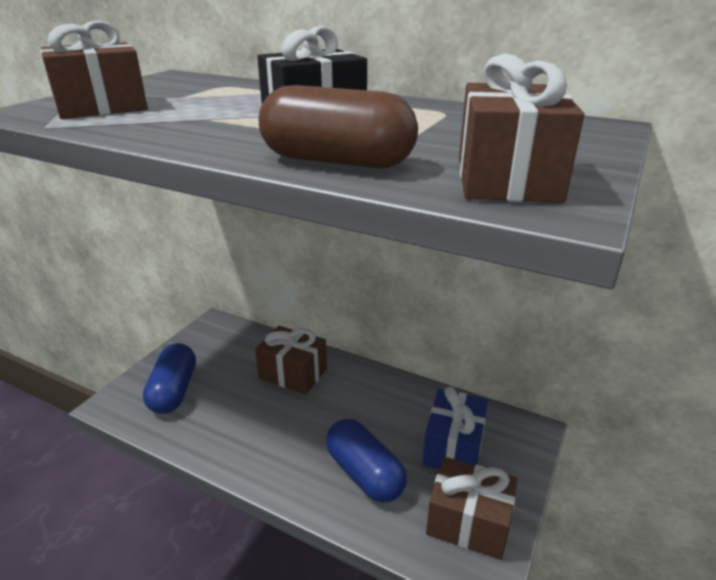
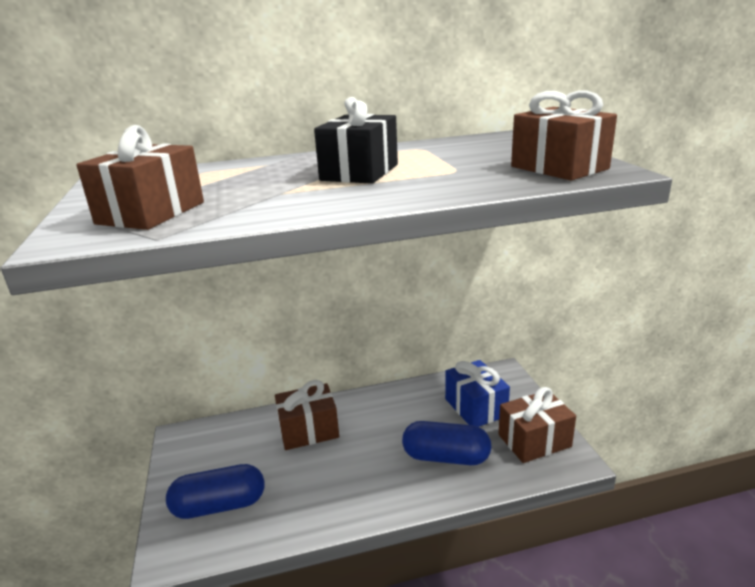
camera: 40 degrees left, 5 degrees down
blue capsule [143,343,196,414] -> blue capsule turned 60 degrees counterclockwise [166,464,264,519]
brown capsule [259,85,418,168] -> none

